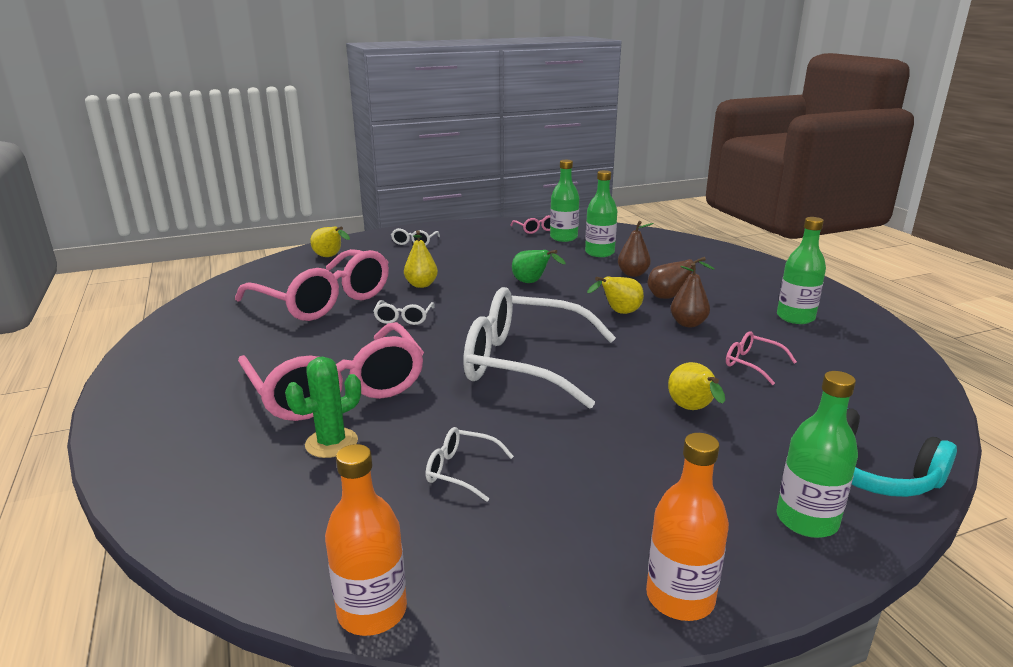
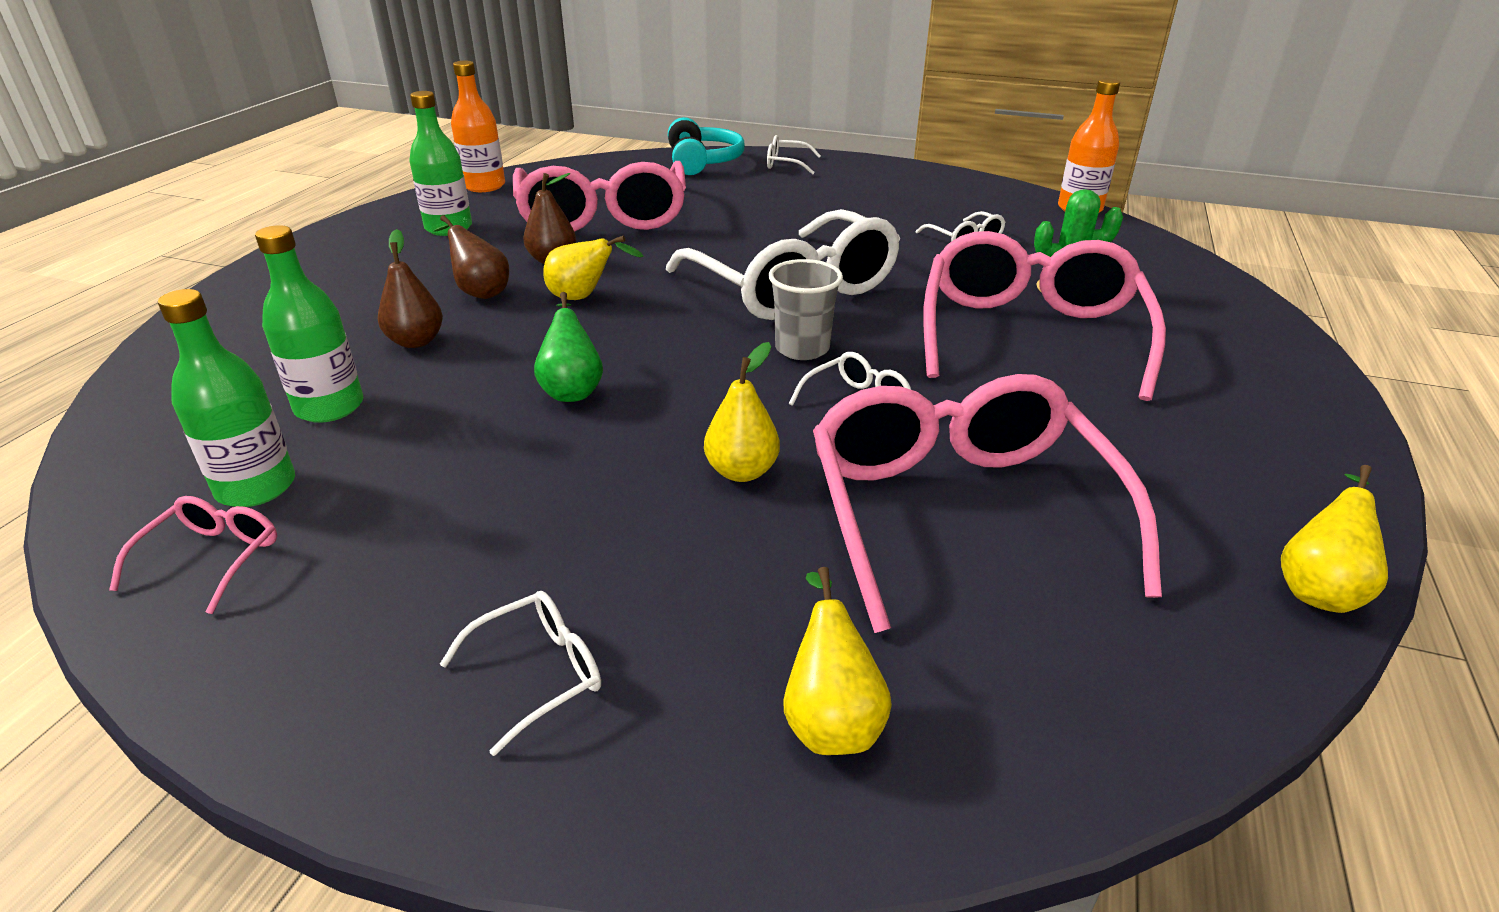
camera: 140 degrees left, 10 degrees up
orange bottle [646,433,729,621] -> orange bottle moved to [451,61,505,192]
yellow pear [668,362,725,410] -> yellow pear moved to [1281,465,1388,613]
pink glasses [726,331,797,385] -> pink glasses [513,161,686,232], size x2.44
green bottle [776,371,858,538] -> white glasses [767,135,821,175]
none -> grey cup [769,259,843,360]

